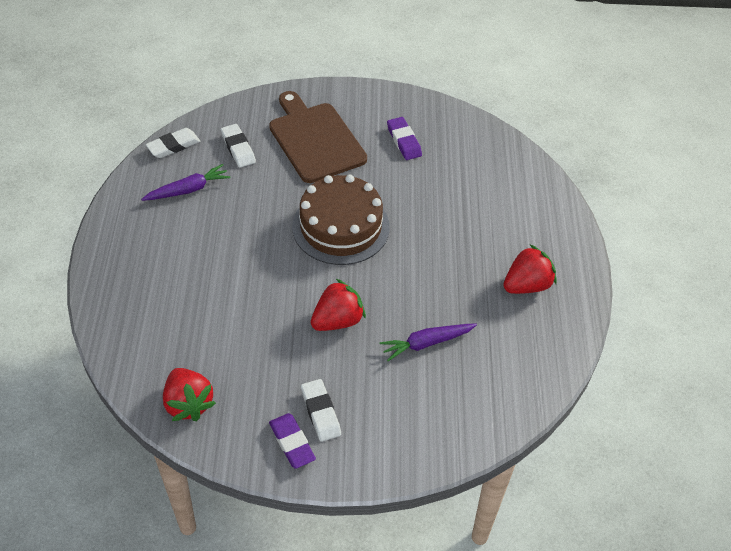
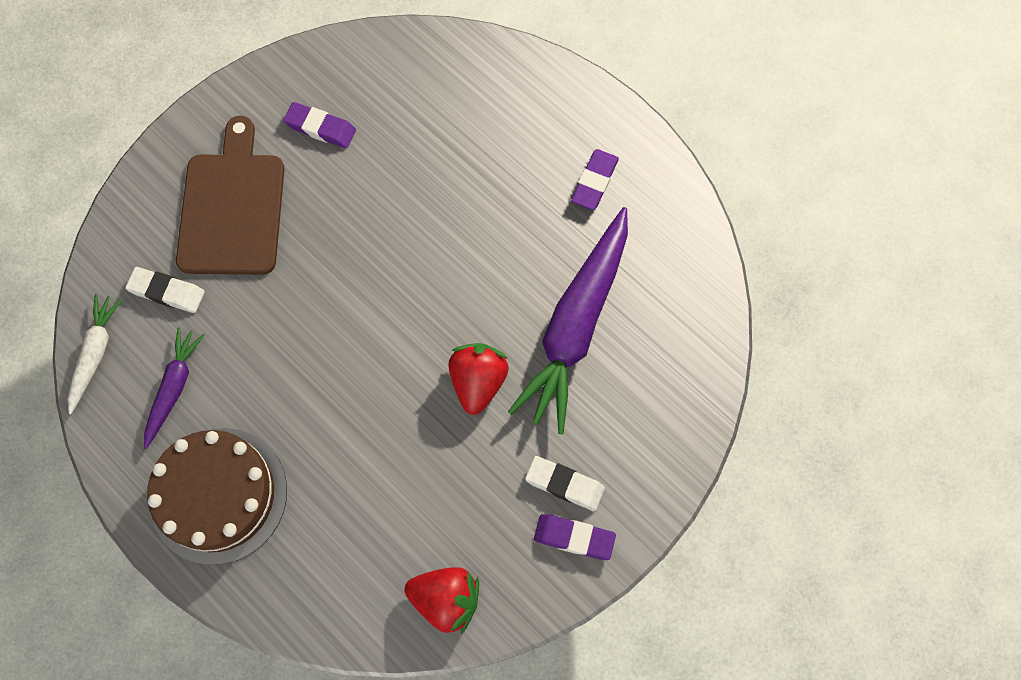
camera: 45 degrees left, 20 degrees up
white eraser [146,128,200,158] -> white carrot [68,294,122,414]
brown cutting board [269,91,367,183] -> brown cutting board turned 75 degrees clockwise [176,116,285,275]
brown cake [292,175,390,265] -> brown cake moved to [147,428,287,565]
purple carrot [379,323,477,361] -> purple carrot [508,207,628,434], size x1.98
red strawberry [503,245,556,294] -> purple eraser [571,149,619,210]

